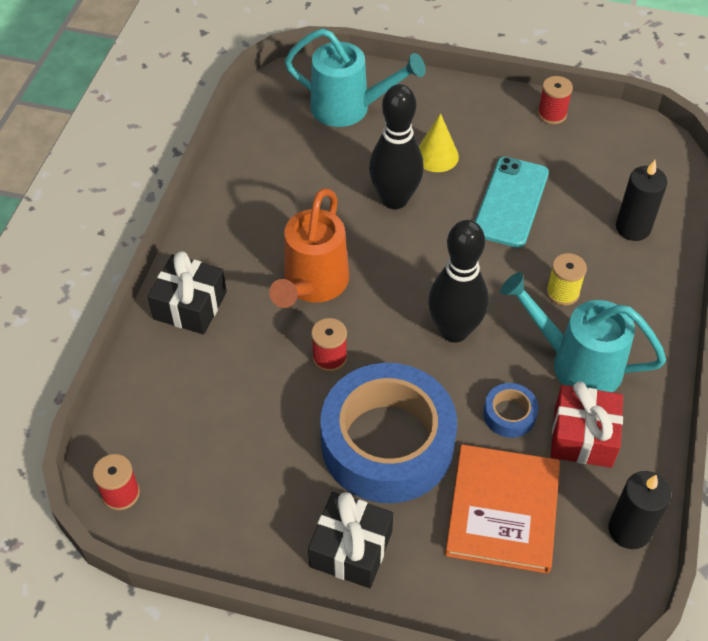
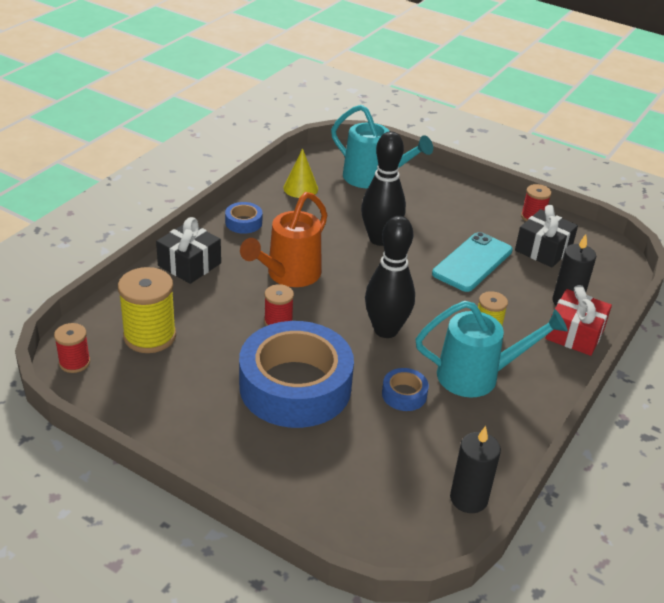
camera: 15 degrees right, 15 degrees down
black gift [308,492,393,588] -> black gift moved to [515,205,578,267]
yellow cone [419,113,459,172] -> yellow cone moved to [283,148,318,198]
orange book [445,444,560,574] -> none
turquoise watering can [500,272,666,392] -> turquoise watering can turned 135 degrees clockwise [416,301,568,397]
red gift [551,382,623,468] -> red gift moved to [546,285,612,356]
none -> yellow spool [118,267,176,353]
none -> blue tape [225,202,262,234]

